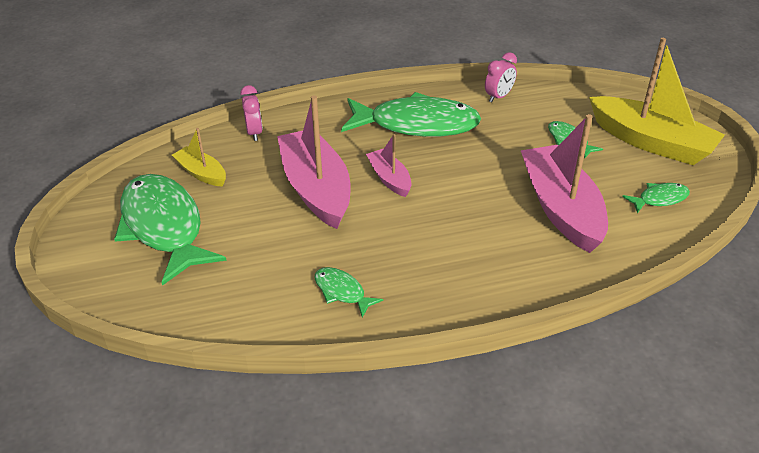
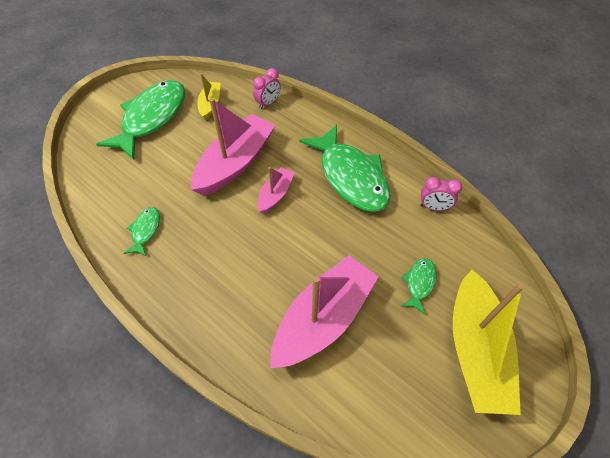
camera: 55 degrees right, 15 degrees up
green fish [622,183,690,213] -> none

